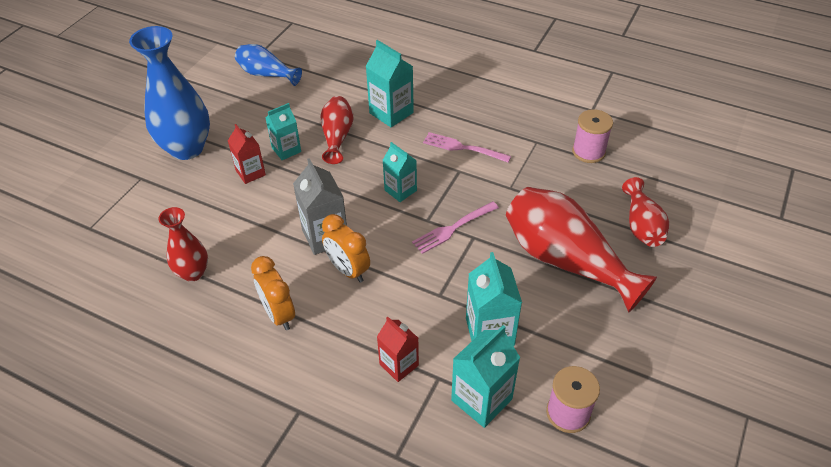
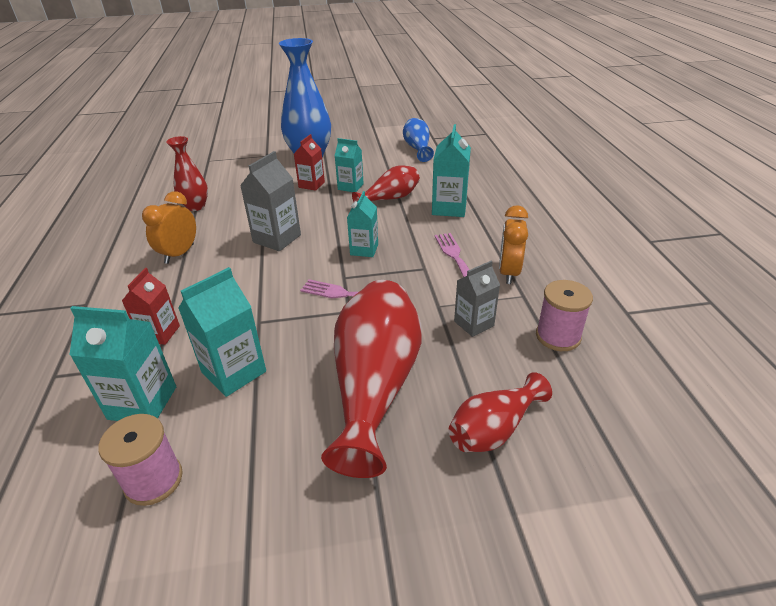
camera: 55 degrees right, 10 degrees down
orange clock [322,214,370,283] -> orange clock moved to [499,205,528,284]
none -> grey carton [454,261,500,337]

